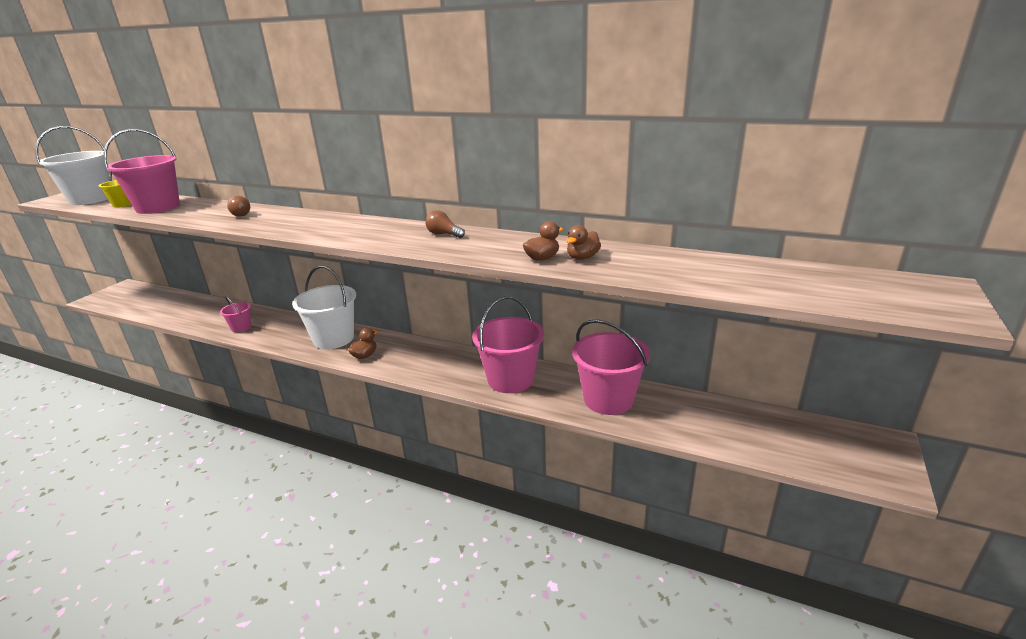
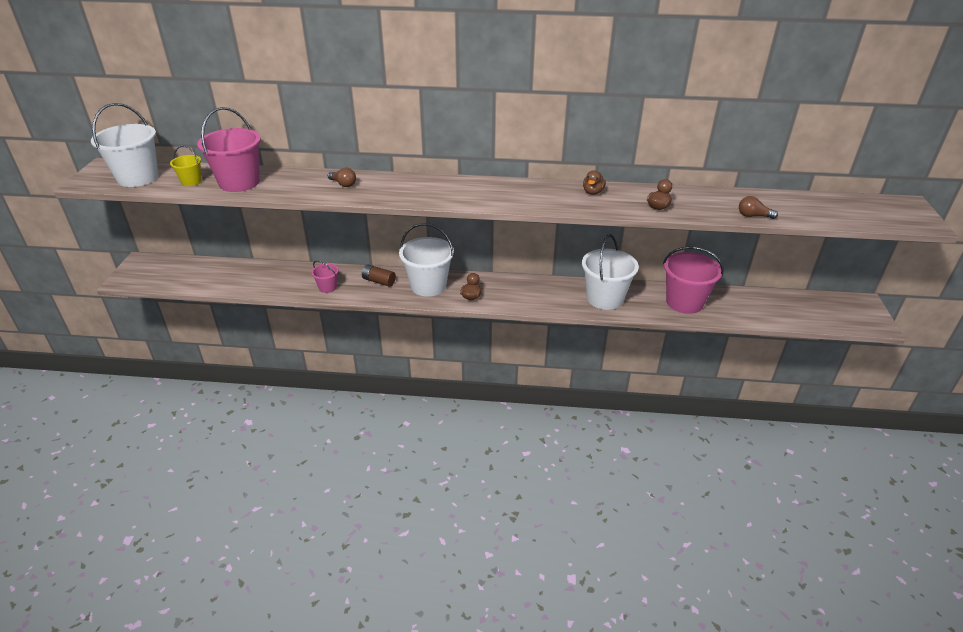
camera: 20 degrees left, 10 degrees up
brown light bulb [425,210,465,238] -> brown light bulb moved to [739,196,778,219]
pink bucket [472,296,544,393] -> white bucket [582,234,639,310]
brown duck [566,225,601,260] -> brown duck moved to [583,170,606,195]
none -> brown battery [362,264,396,287]

